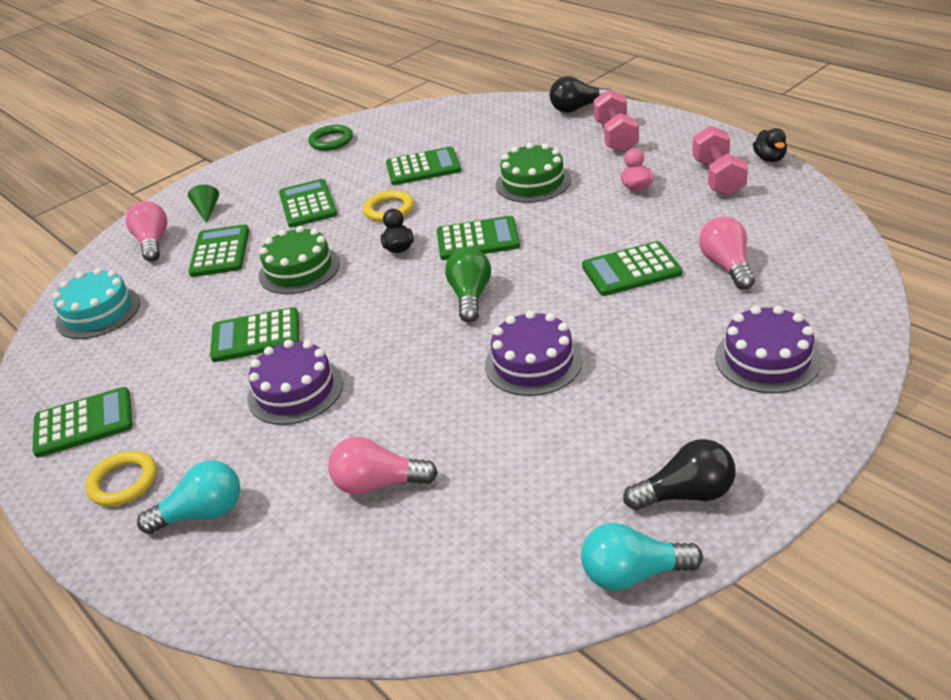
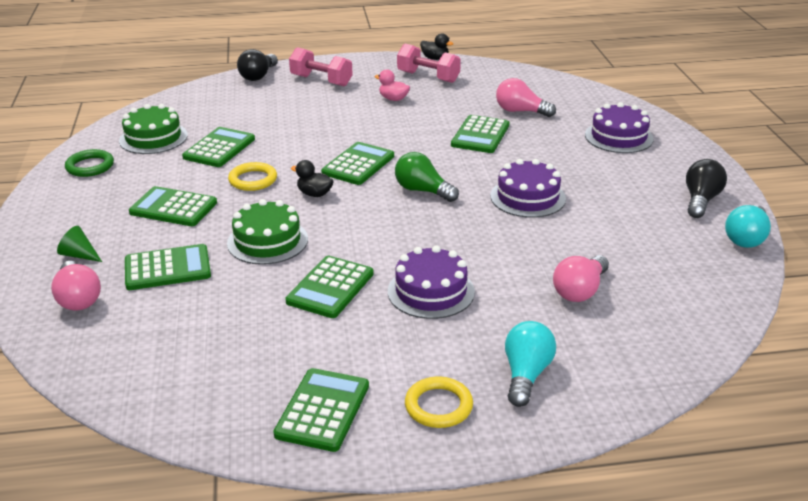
camera: 60 degrees left, 5 degrees down
turquoise cake [53,268,140,339] -> none
pink light bulb [126,201,167,262] -> pink light bulb turned 135 degrees counterclockwise [51,261,101,311]
green calculator [188,224,249,277] -> green calculator turned 135 degrees clockwise [125,244,211,290]
green cake [496,143,571,202] -> green cake moved to [119,104,188,154]

